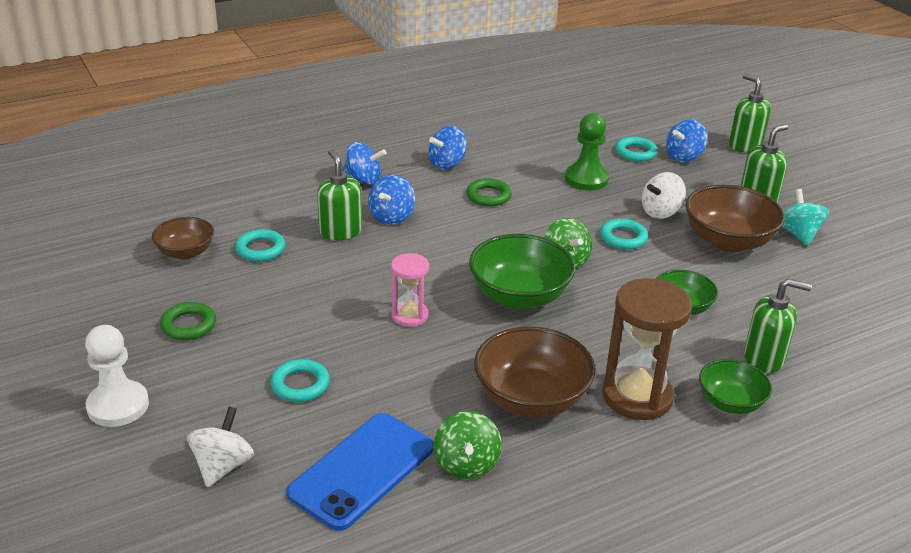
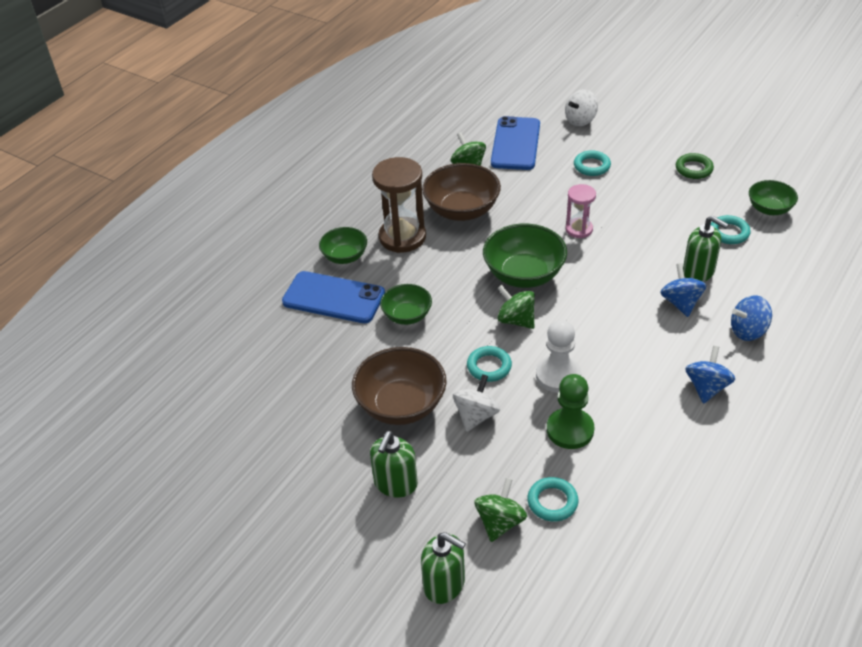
camera: 155 degrees right, 10 degrees up
white pawn [85,325,149,427] -> white pawn moved to [536,320,581,393]
brown bowl [152,217,214,260] -> green bowl [749,180,798,215]
white spinning top [187,407,254,487] -> white spinning top turned 60 degrees clockwise [565,89,598,127]
green ring [466,178,512,207] -> none
blue spinning top [666,119,708,162] -> green spinning top [474,478,527,542]
green soap dispenser [744,278,812,373] -> blue phone [282,271,385,323]
turquoise spinning top [782,189,829,246] -> none

